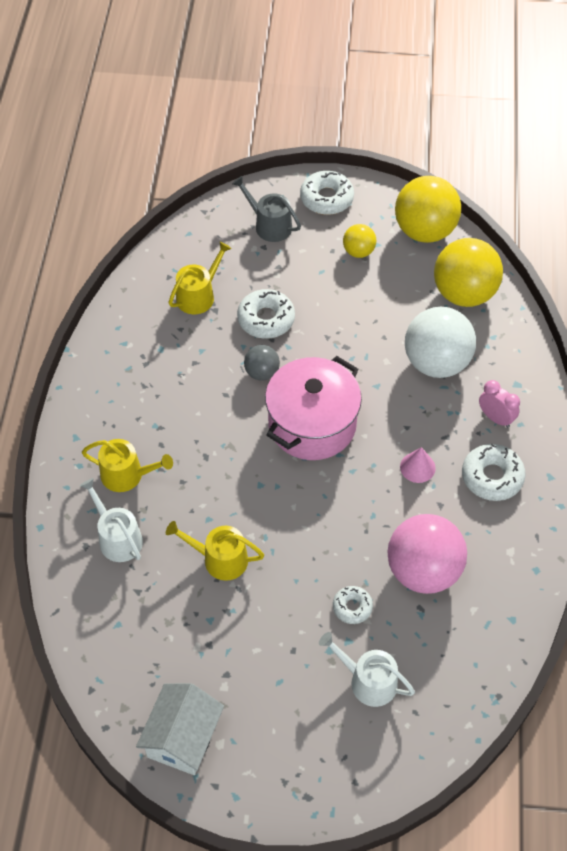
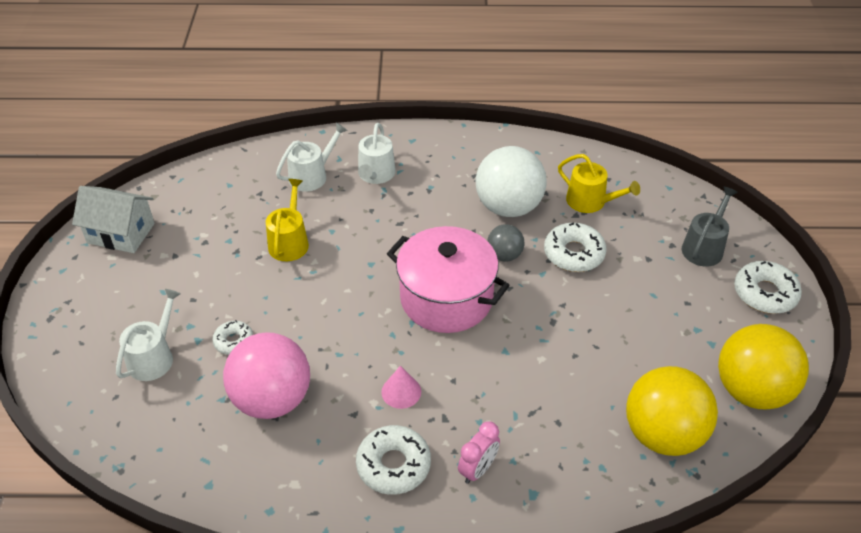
camera: 85 degrees right, 10 degrees down
yellow watering can [82,439,173,492] -> white watering can [358,123,396,184]
yellow ball [343,224,376,258] -> none
white ball [405,307,476,378] -> white ball moved to [476,146,547,217]

